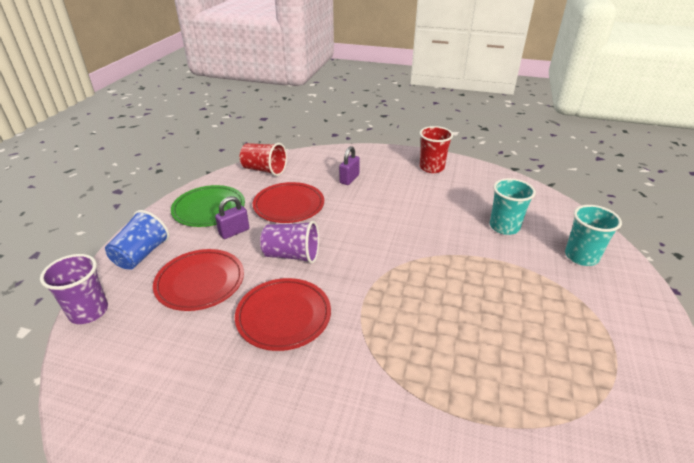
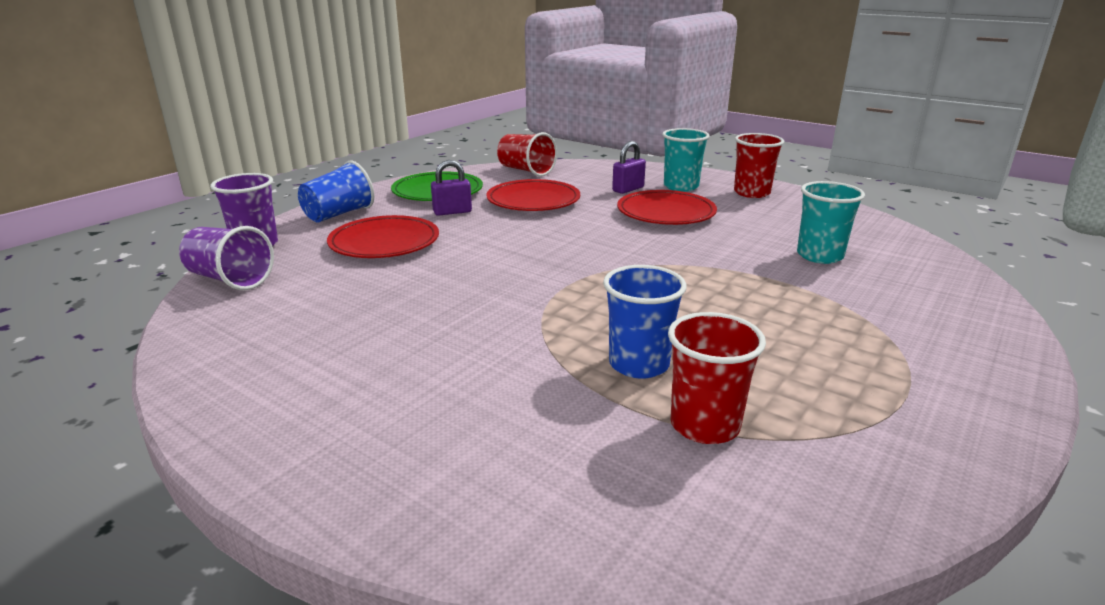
camera: 20 degrees right, 10 degrees down
red plate [235,278,331,351] -> red plate moved to [617,190,717,225]
purple cup [260,221,319,264] -> purple cup moved to [179,226,274,290]
turquoise cup [565,205,622,266] -> turquoise cup moved to [662,128,710,192]
none -> blue cup [603,265,687,379]
none -> red cup [668,312,766,444]

